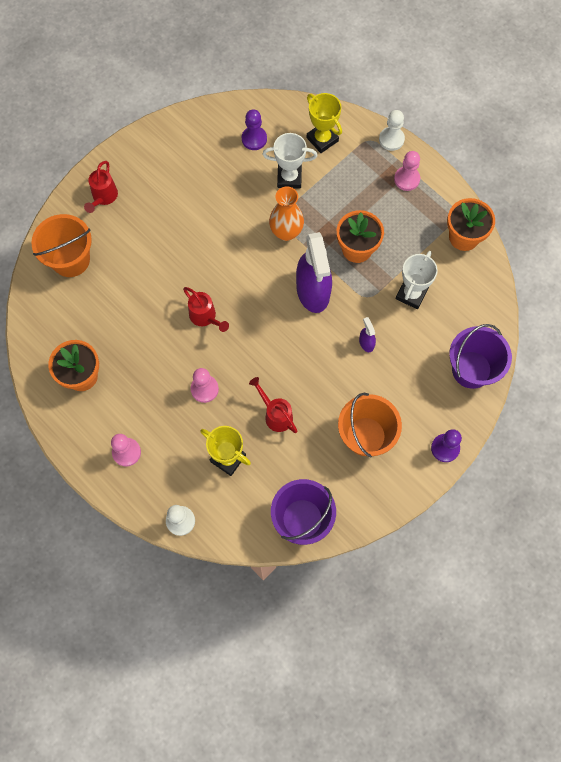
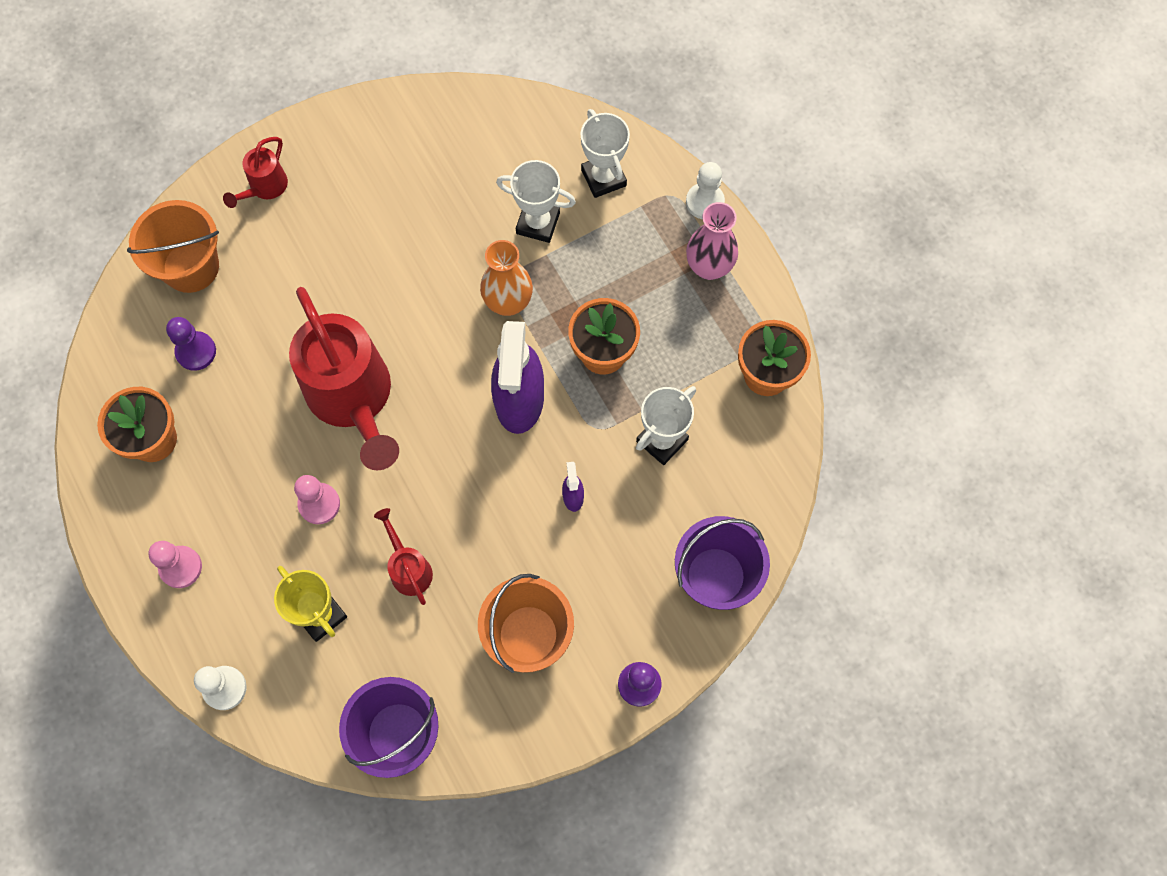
camera: 15 degrees right, 0 degrees up
red watering can [183,287,229,332] -> red watering can [289,287,399,470], size x2.20
purple pawn [242,109,267,150] -> purple pawn moved to [166,317,216,371]
yellow trophy [307,93,342,153] -> white trophy [580,109,630,198]
pink pawn [394,151,420,191] -> pink vase [686,202,738,280]

